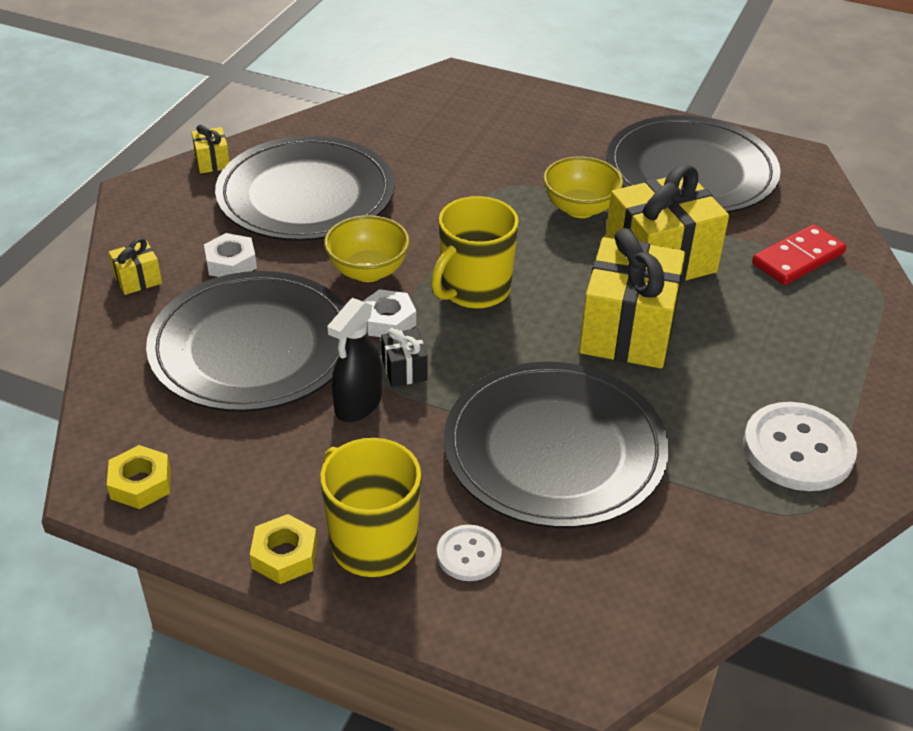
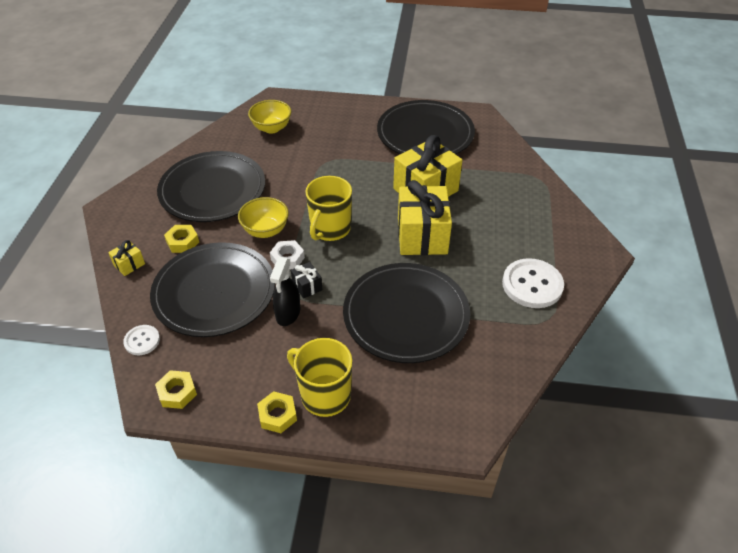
camera: 15 degrees left, 5 degrees up
yellow gift [192,125,230,173] -> none
white nut [204,233,257,277] -> yellow nut [164,225,199,253]
white button [437,525,502,581] -> white button moved to [123,325,160,355]
yellow bowl [543,157,623,218] -> yellow bowl moved to [248,100,291,134]
red domino [752,224,846,285] -> none

